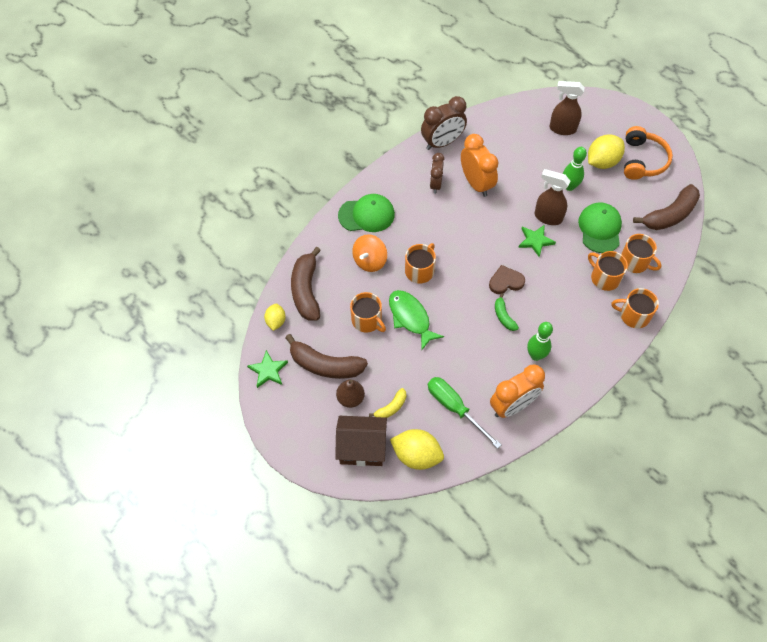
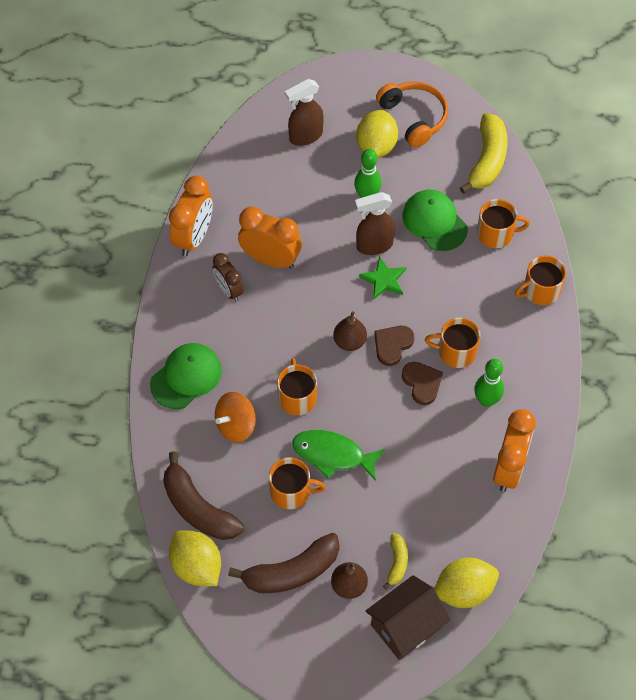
camera: 40 degrees left, 0 degrees up
green star [247,350,288,388] -> none
yellow lemon [264,304,286,331] -> yellow lemon [169,530,221,586], size x1.71
orange spinning top [352,234,387,272] -> orange spinning top turned 60 degrees clockwise [215,392,256,442]
brown clock [421,96,467,150] -> orange clock [169,176,213,256]
green screwdriver [428,377,501,449] -> none
green banana [495,293,519,331] -> brown heart [402,362,443,405]
orange mug [588,251,628,291] -> orange mug moved to [425,318,480,368]
brown banana [633,184,700,230] -> yellow banana [460,113,508,194]
none -> brown pear [333,311,367,351]

